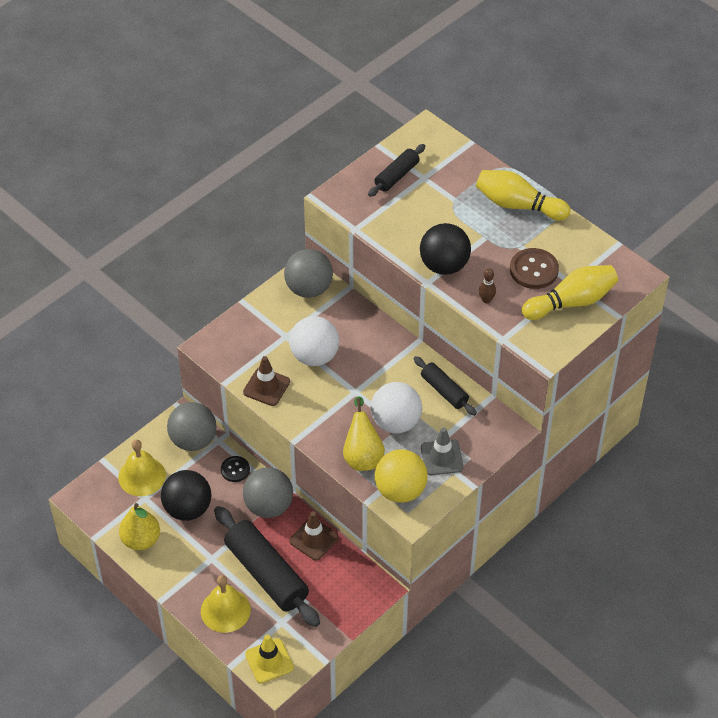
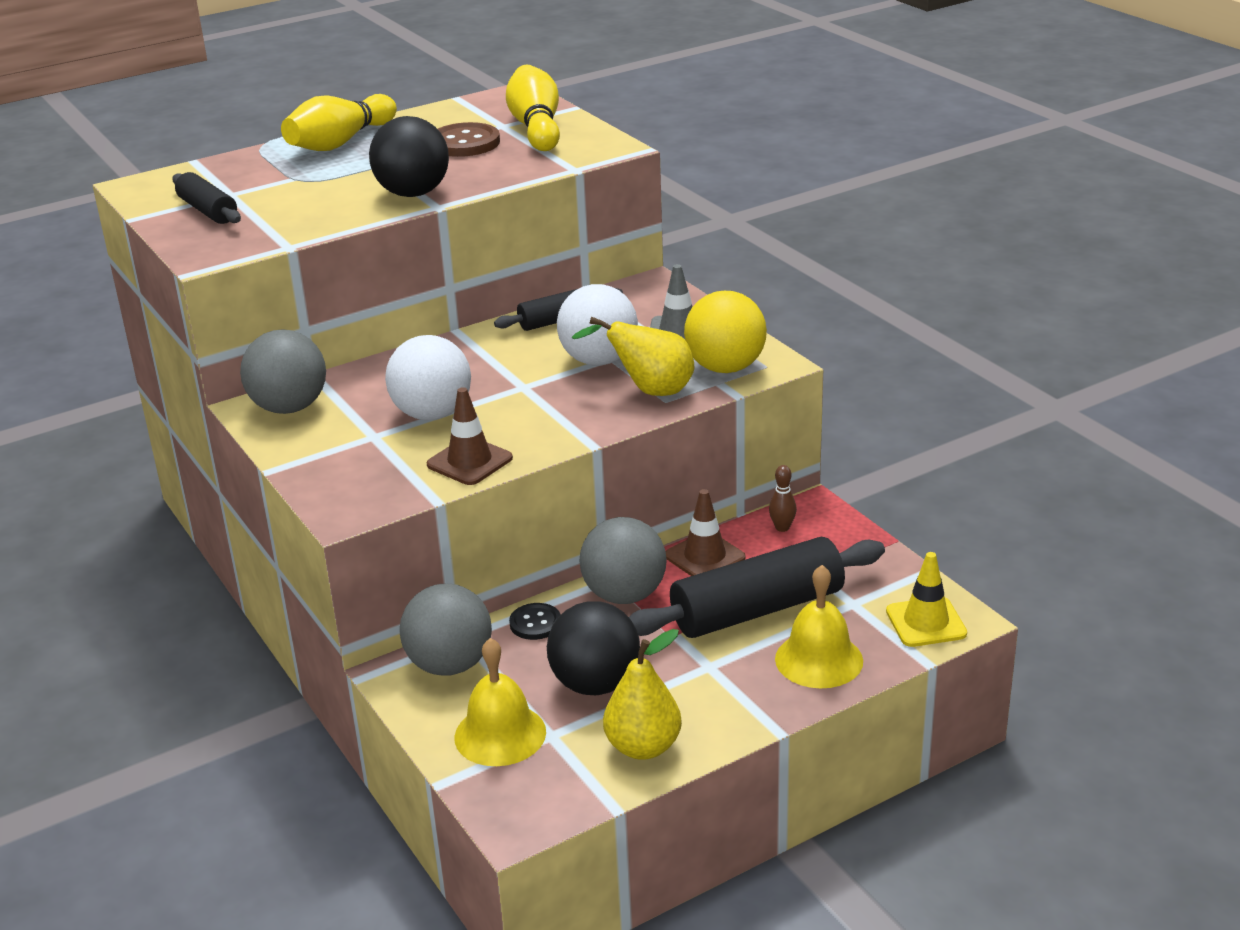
camera: 75 degrees left, 20 degrees down
brown bowling pin [479,268,496,303] -> brown bowling pin moved to [769,465,797,532]

